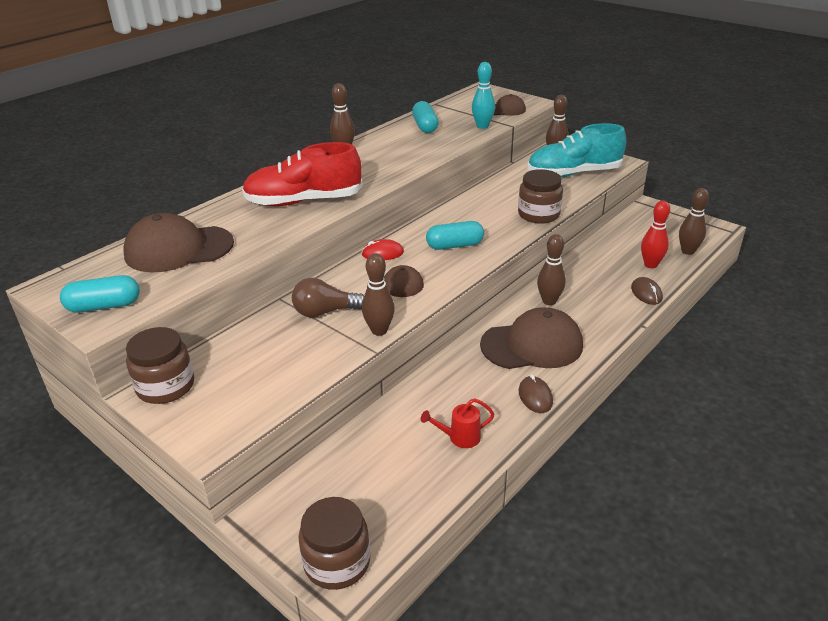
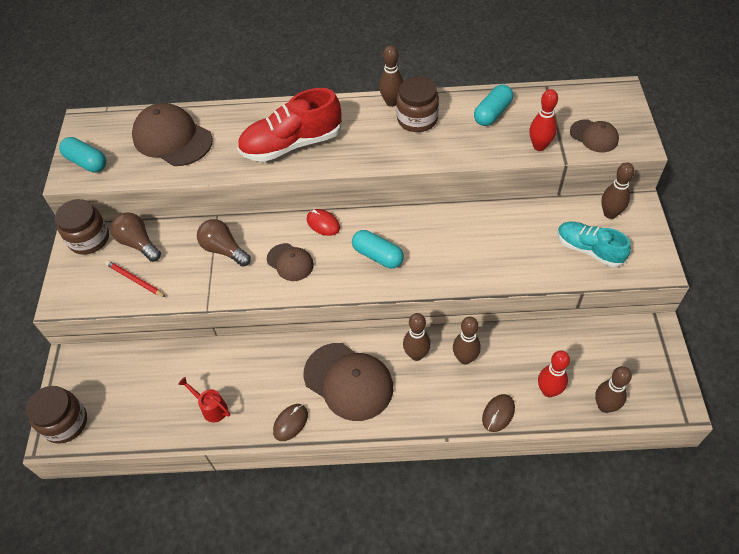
camera: 50 degrees right, 20 degrees up
red shoe [242,142,363,206] -> red shoe turned 60 degrees counterclockwise [237,88,342,162]
brown bowling pin [362,253,395,336] -> brown bowling pin moved to [453,317,481,364]
turquoise bowling pin [472,62,495,129] -> red bowling pin [529,89,558,151]
brown jar [518,169,563,224] -> brown jar moved to [396,76,439,132]
turquoise shoe [528,123,626,177] -> turquoise shoe [557,222,631,267], size x0.65
none -> red pencil [105,260,166,297]
none -> brown light bulb [111,212,161,262]

